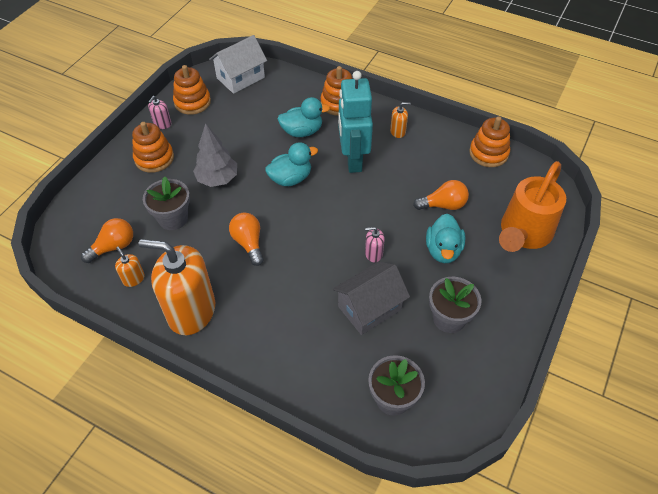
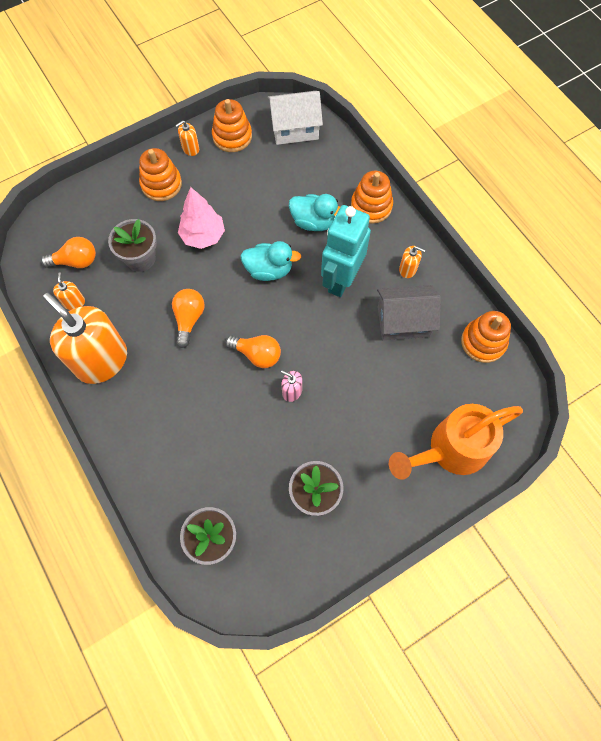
camera: 30 degrees right, 15 degrees up
pink soap dispenser [148,96,171,129] -> orange soap dispenser [175,120,199,156]
grey tree [193,123,237,187] -> pink tree [178,187,225,249]
grey house [333,262,410,335] -> grey house moved to [377,285,441,340]
orange light bulb [413,180,469,210] -> orange light bulb moved to [225,335,281,368]
turquoise duck [426,214,465,263] -> none

